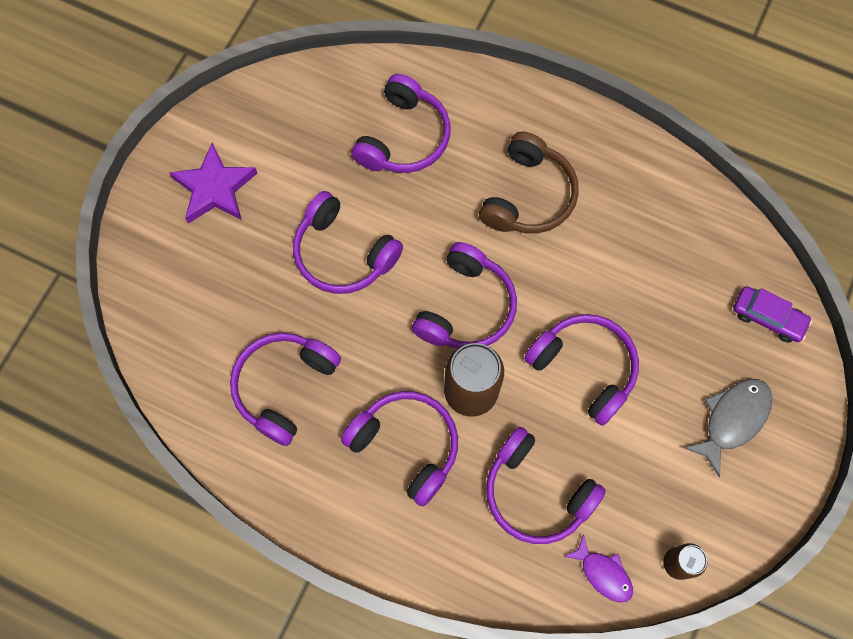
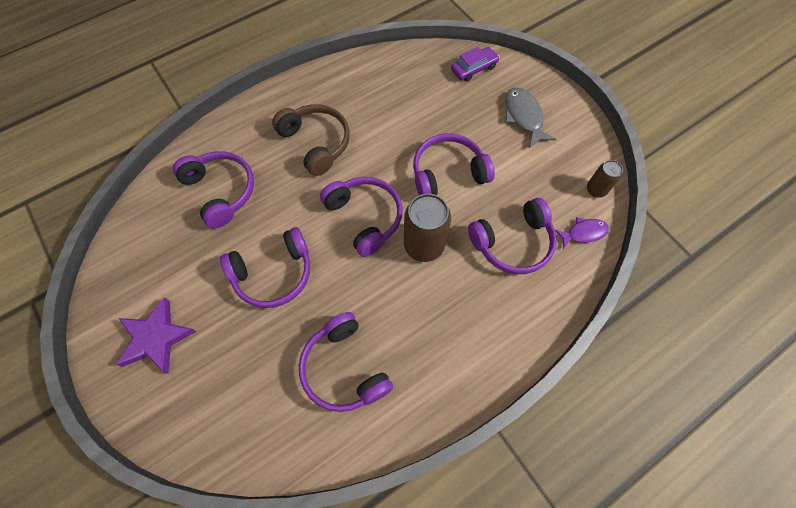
camera: 60 degrees left, 5 degrees down
purple headphones [341,391,458,506] -> none

